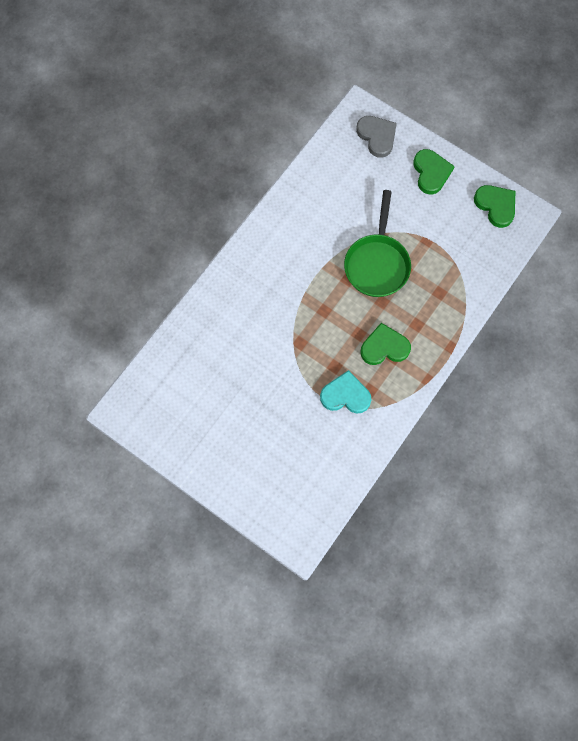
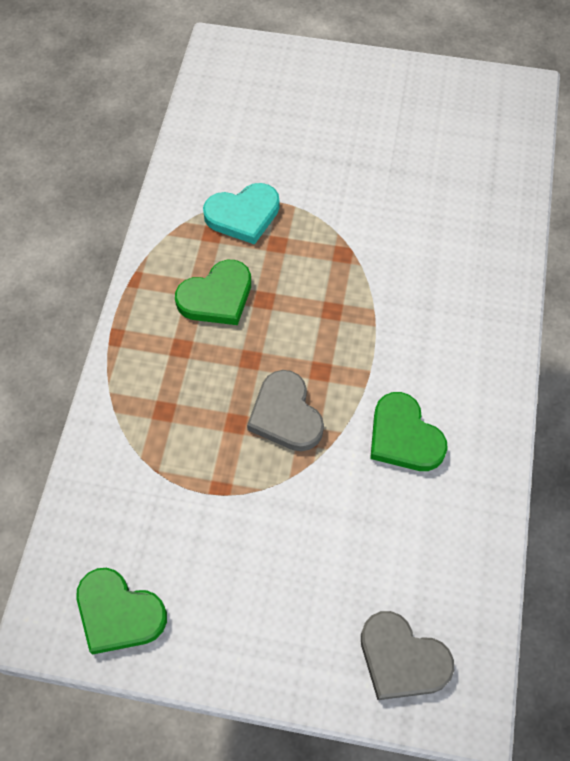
camera: 155 degrees right, 10 degrees down
green pan [344,190,411,297] -> grey heart [247,370,324,451]
green heart [413,149,455,194] -> green heart moved to [370,392,448,471]

